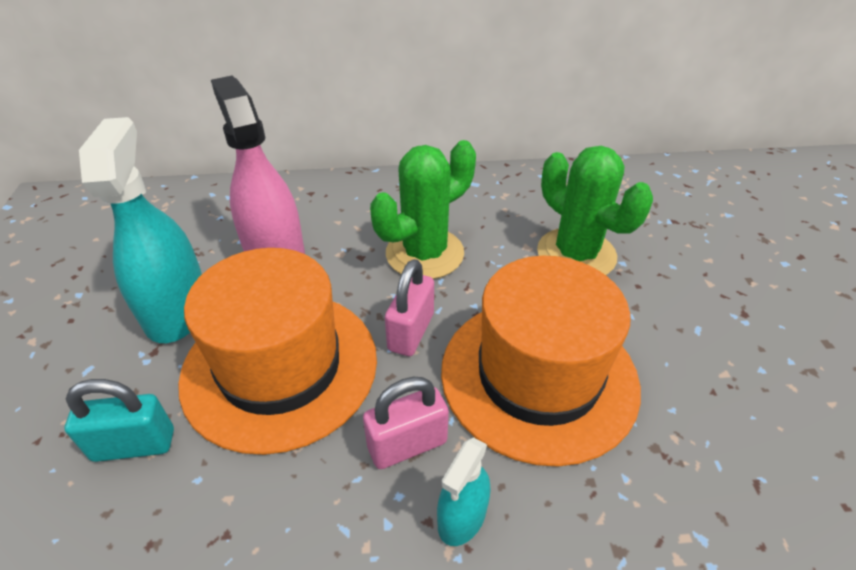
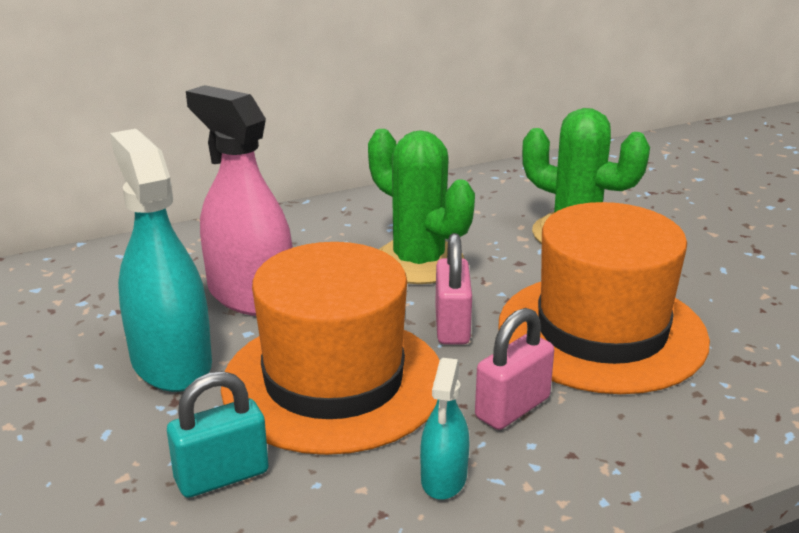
camera: 20 degrees left, 15 degrees down
green cactus [370,140,476,279] -> green cactus turned 75 degrees counterclockwise [368,129,475,284]
turquoise spray bottle [437,437,490,546] -> turquoise spray bottle moved to [420,358,470,500]

